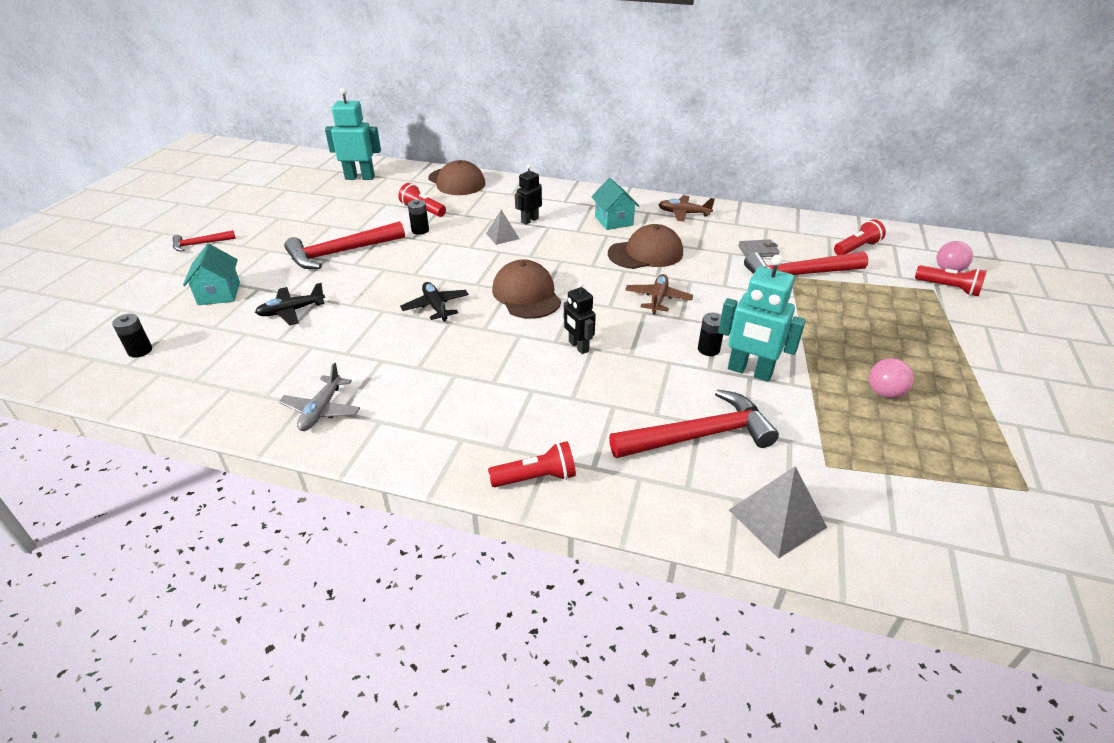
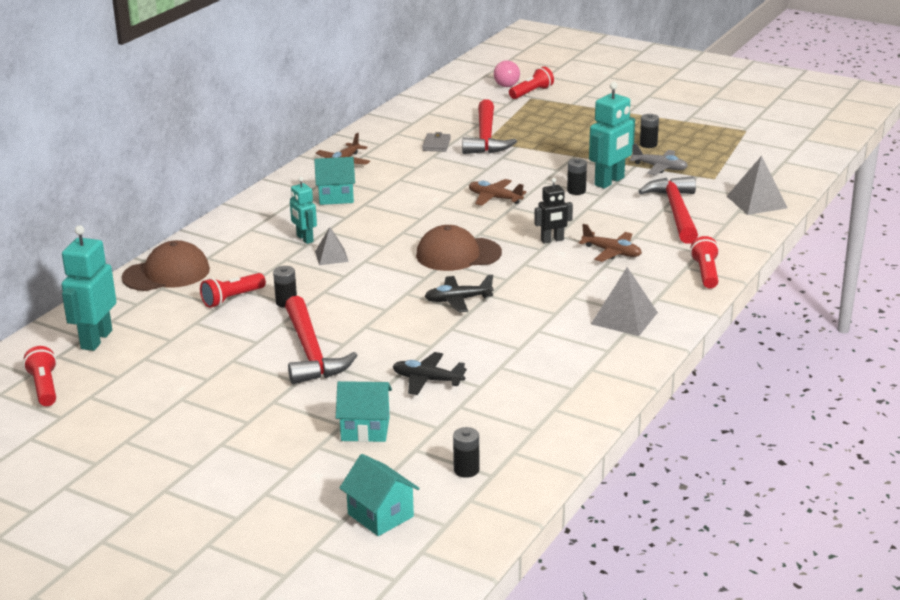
camera: 75 degrees left, 10 degrees down
red hammer [173,230,236,252] -> none
black plane [255,283,325,325] -> black plane turned 120 degrees clockwise [393,352,467,395]
grey plane [279,363,360,431] -> grey plane moved to [630,143,688,175]
black robot [515,164,542,225] -> turquoise robot [290,177,317,244]
brown cap [608,224,683,269] -> none
red flashlight [834,219,886,255] -> red flashlight moved to [23,346,57,406]
pink ball [869,358,914,398] -> black battery [640,114,659,148]
none -> turquoise house [340,454,420,536]
none -> brown plane [578,224,642,262]
none -> grey pyramid [591,267,658,336]

